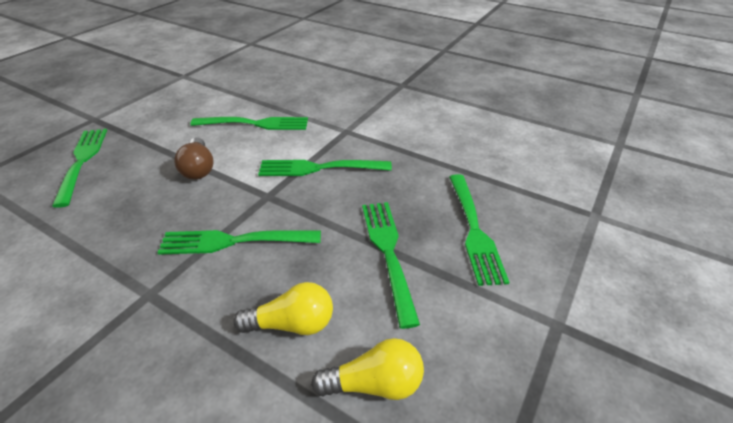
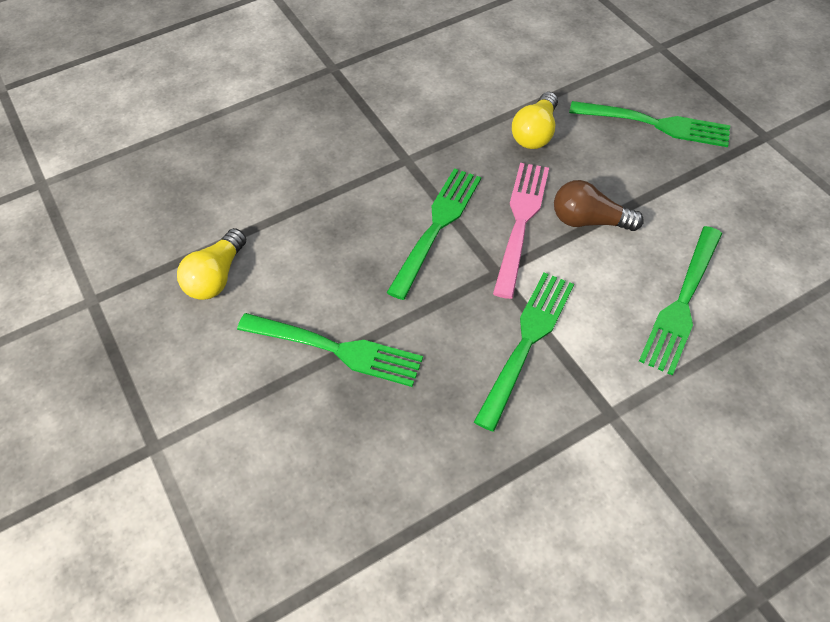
camera: 120 degrees right, 15 degrees up
yellow light bulb [233,282,333,335] -> yellow light bulb moved to [512,92,558,149]
green fork [449,174,509,286] -> none
none -> pink fork [493,163,549,299]

